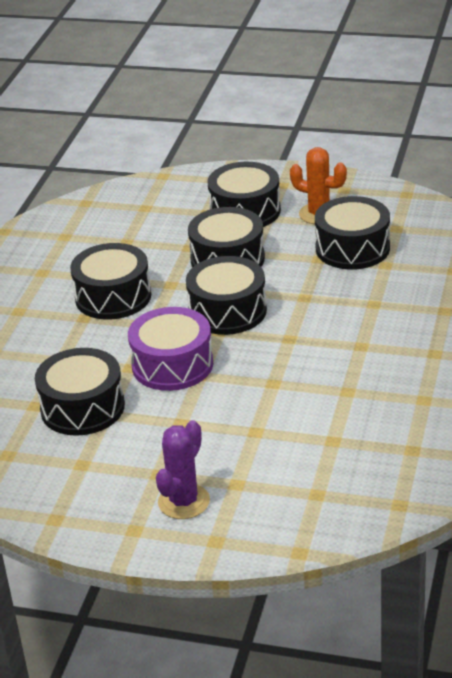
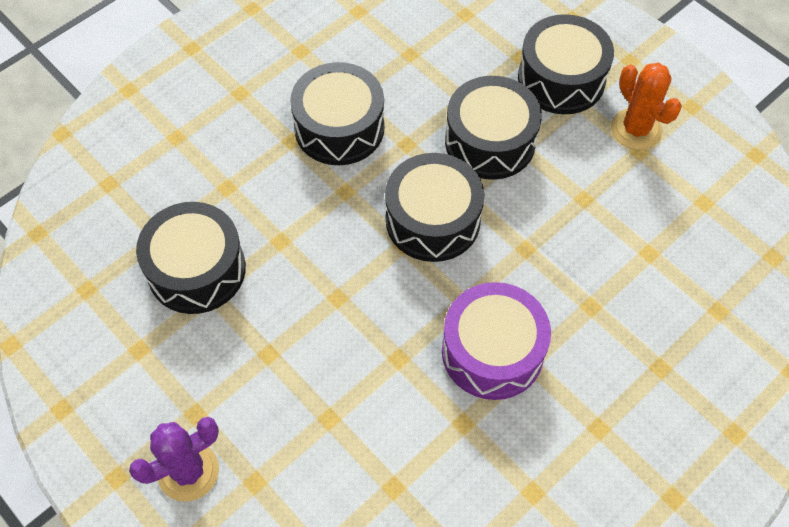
camera: 30 degrees right, 25 degrees up
purple drum [128,307,213,391] -> purple drum moved to [442,282,551,400]
black drum [315,196,390,270] -> none

